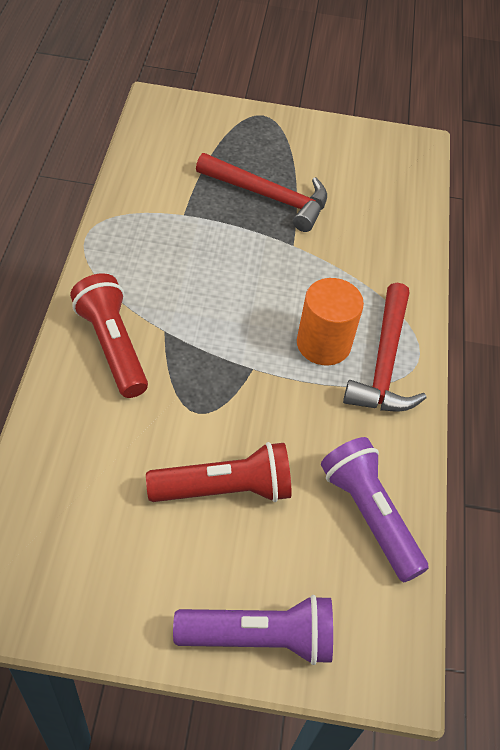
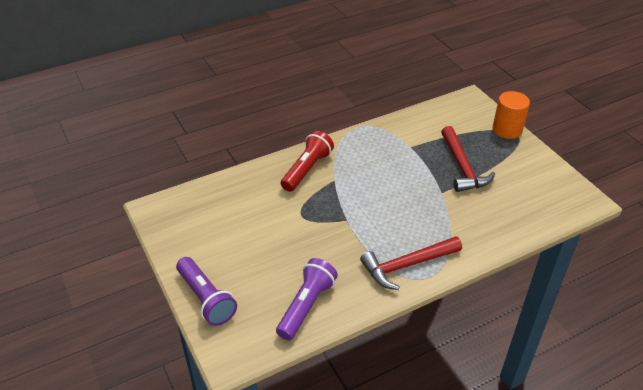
camera: 60 degrees right, 10 degrees down
red flashlight [146,442,292,502] -> none
orange cylinder [297,278,364,365] -> orange cylinder moved to [493,91,530,139]

